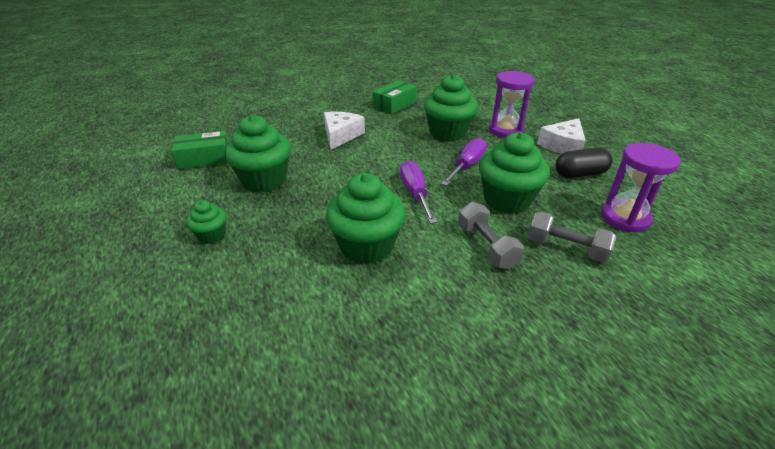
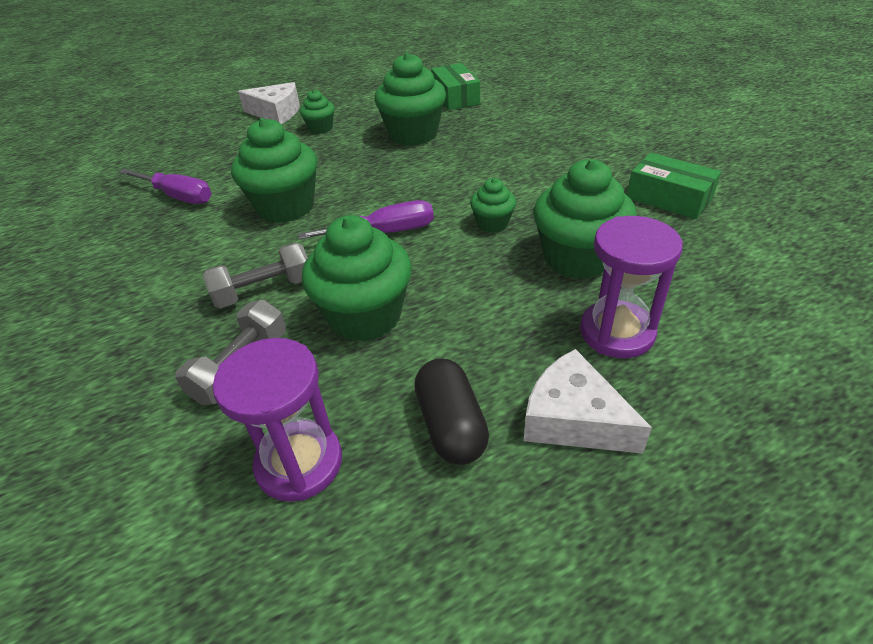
camera: 90 degrees right, 5 degrees up
white cheese [324,112,365,150] -> white cheese moved to [238,82,299,124]
purple screwdriver [441,138,487,186] -> purple screwdriver moved to [119,169,212,204]
none -> green cupcake [470,178,516,233]

